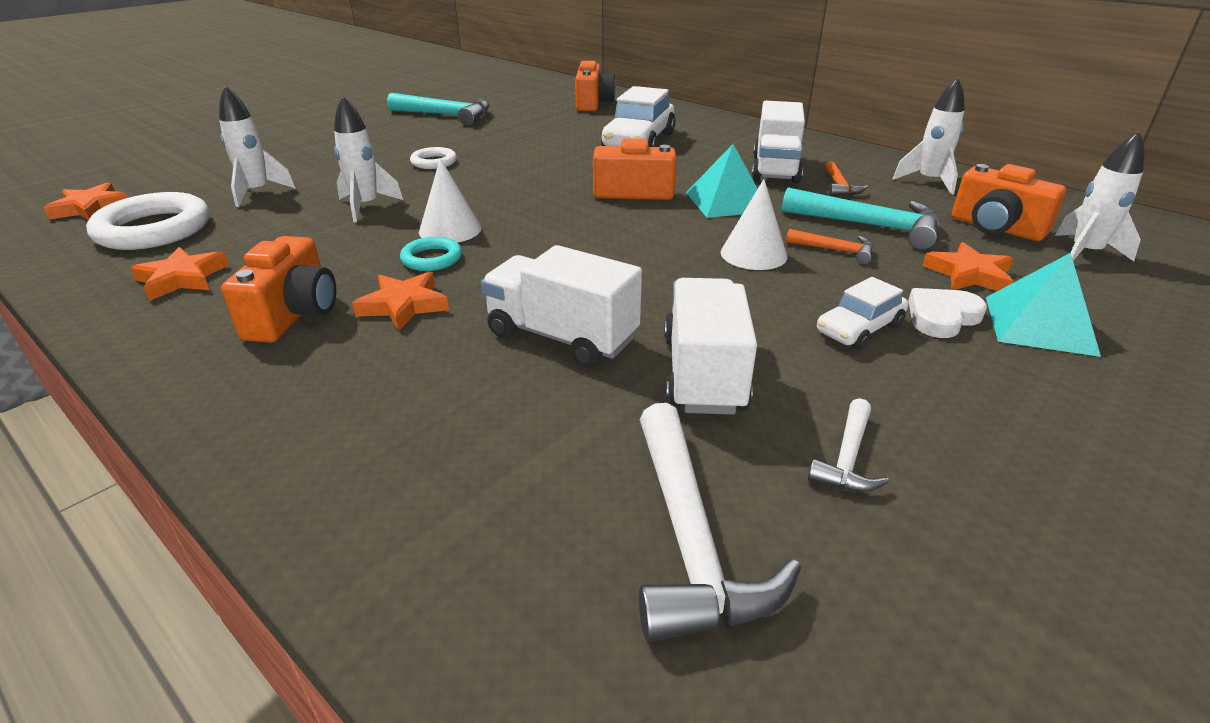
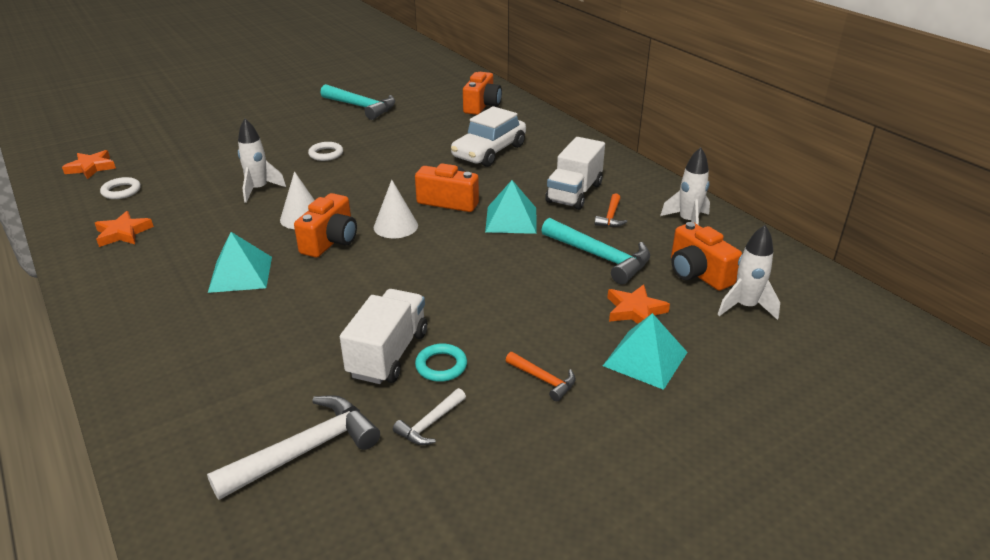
camera: 15 degrees right, 0 degrees up
white ring [86,192,209,250] -> white ring [100,177,141,199], size x0.52
white rocket [219,85,296,207] -> none
orange camera [221,236,336,343] -> orange camera moved to [294,193,357,258]
orange star [352,272,449,331] -> turquoise pyramid [208,232,272,293]
turquoise ring [400,237,462,271] -> turquoise ring moved to [415,343,467,382]
white truck [481,245,642,367] -> none
white hammer [639,403,801,642] -> white hammer turned 135 degrees counterclockwise [207,395,380,500]
white cone [721,179,787,270] -> white cone moved to [374,180,418,238]
orange hammer [786,229,874,264] -> orange hammer moved to [506,352,576,401]
white car [817,277,908,350] -> none
white heart [908,288,987,338] -> none

